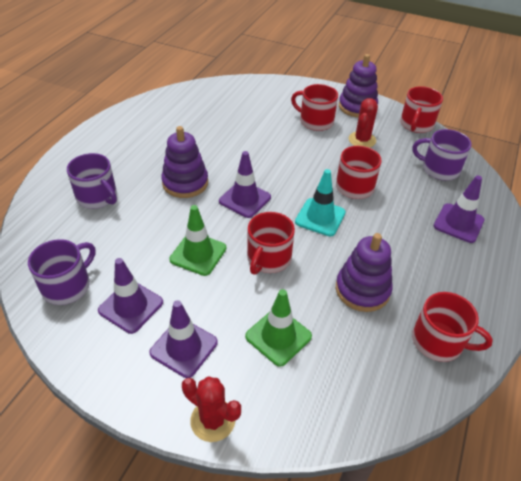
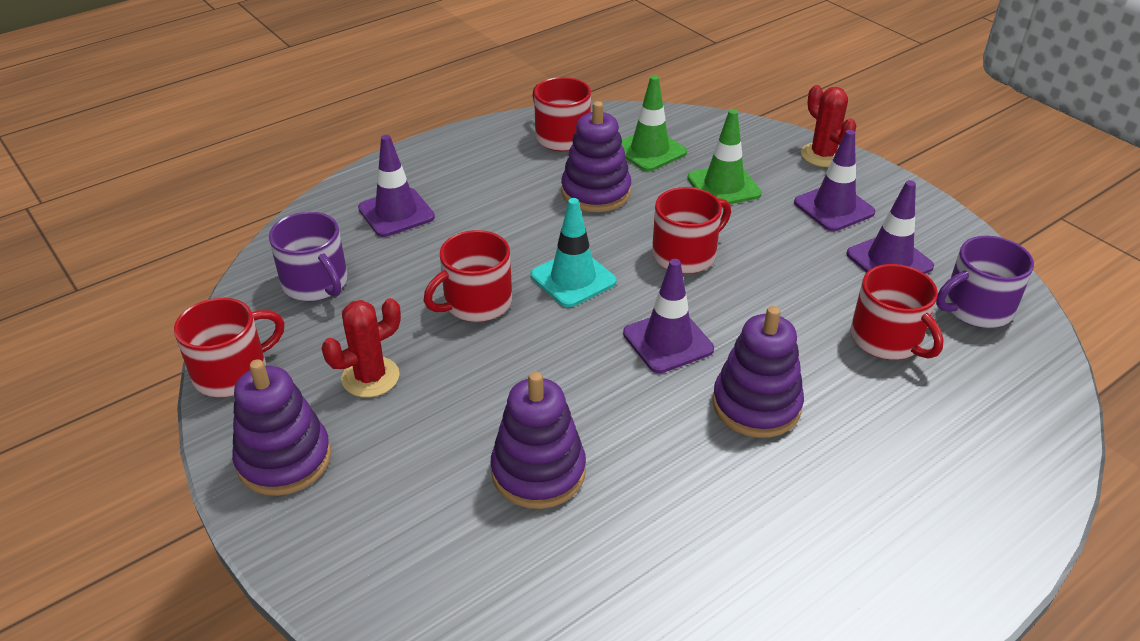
camera: 150 degrees left, 5 degrees down
purple mug [67,153,117,209] -> none
green traffic cone [169,205,226,276] -> green traffic cone moved to [621,75,687,171]
red mug [291,84,338,131] -> red mug moved to [851,264,944,360]
none -> purple stacking toy [491,372,586,509]

